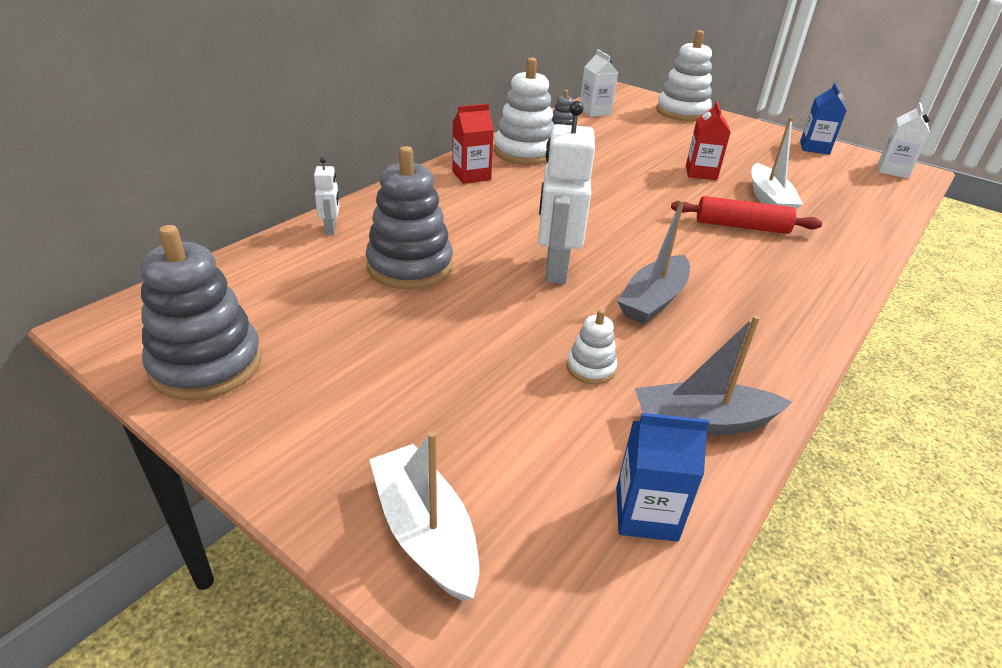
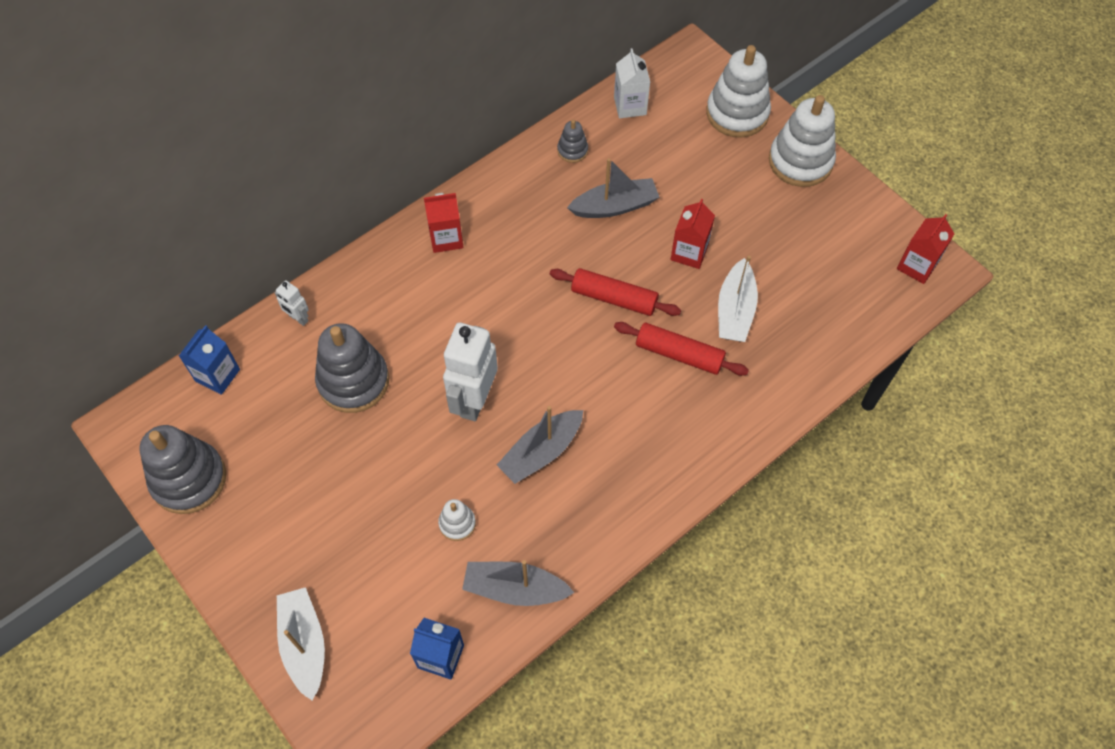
camera: 15 degrees right, 25 degrees up
white robot [314,157,340,235] -> white robot turned 120 degrees clockwise [274,280,309,326]
white stacking toy [494,58,554,165] -> white stacking toy moved to [769,95,836,187]
blue carton [800,83,847,155] -> blue carton moved to [179,325,240,395]
white carton [878,103,930,178] -> red carton [897,214,954,284]
none -> red rolling pin [550,268,681,316]
none -> grey boat [567,158,659,218]

